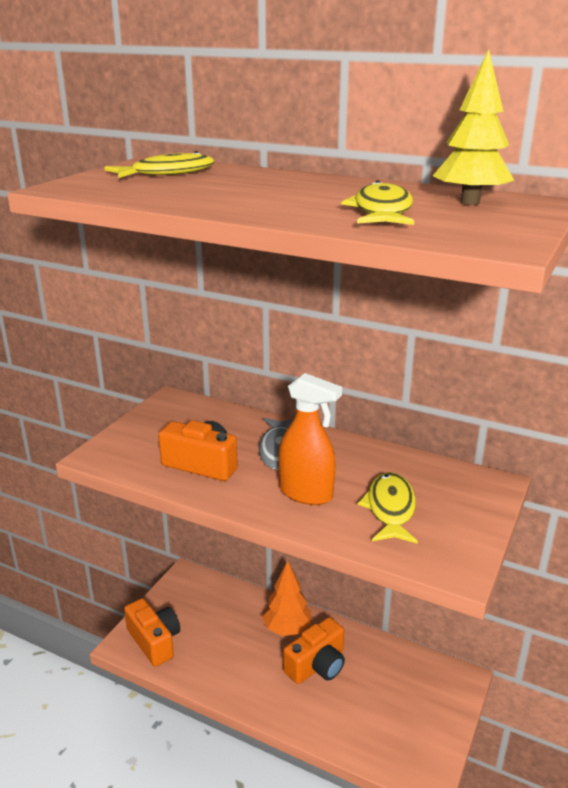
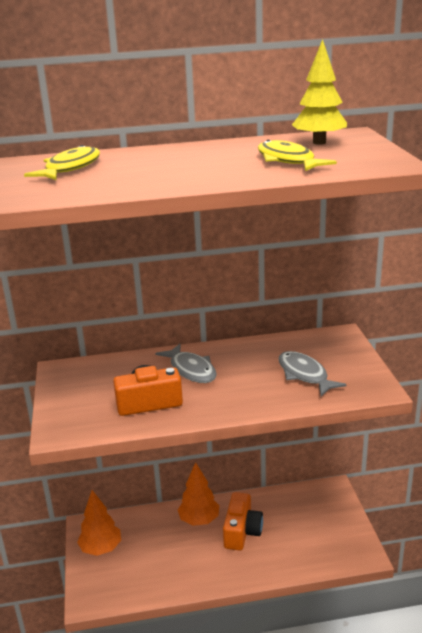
camera: 35 degrees left, 0 degrees up
orange camera [124,598,180,667] -> none
orange spray bottle [278,373,342,505] -> none
yellow fish [358,472,418,544] -> grey fish [278,351,347,396]
none -> orange tree [77,490,121,556]

